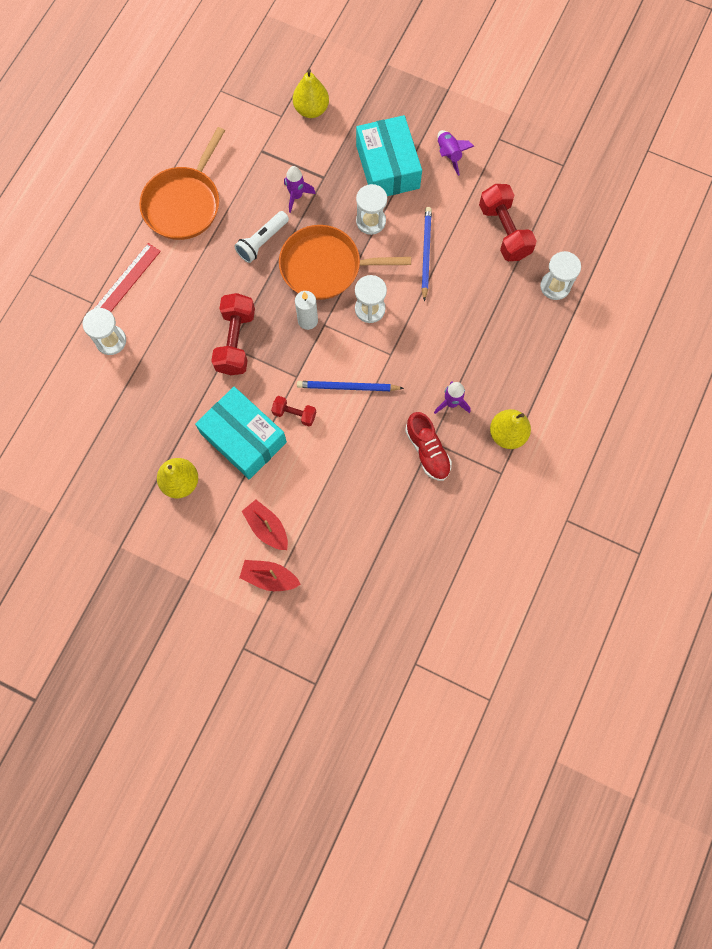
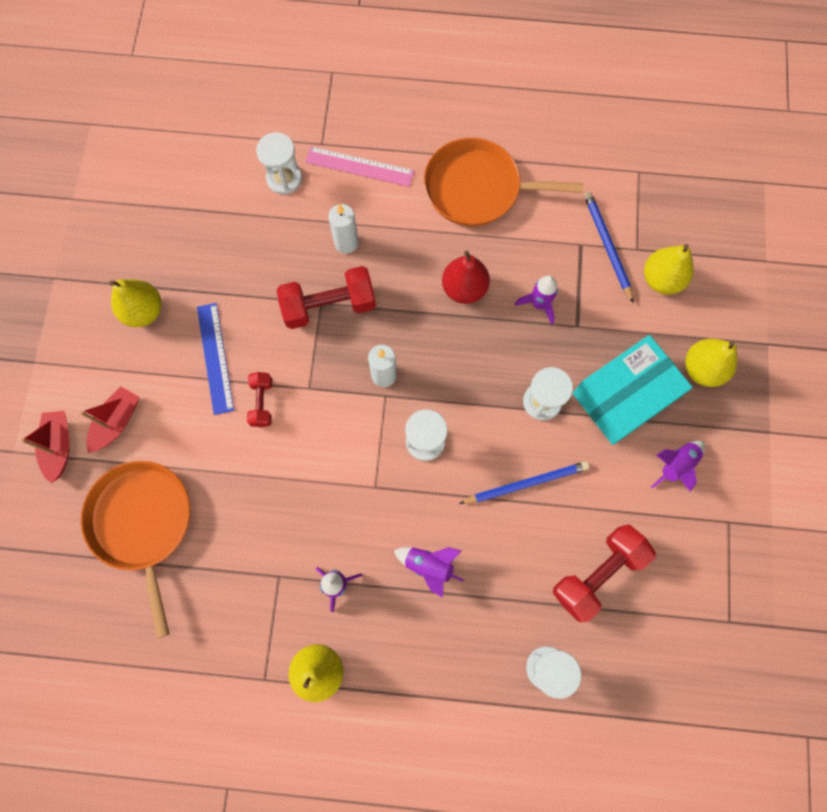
camera: 70 degrees right, 0 degrees up
red ruler [94,243,161,312] -> pink ruler [305,146,414,187]
turquoise box [195,387,287,479] -> blue ruler [197,303,234,415]
white flashlight [234,211,289,263] -> red pear [442,250,490,304]
orange pan [279,225,411,300] -> orange pan moved to [81,461,190,639]
blue pencil [297,381,404,391] -> blue pencil moved to [584,192,633,302]
red shoe [405,412,452,481] -> none
none -> white candle [328,204,359,254]
none -> purple rocket [394,547,464,598]
none -> yellow pear [685,339,737,387]

